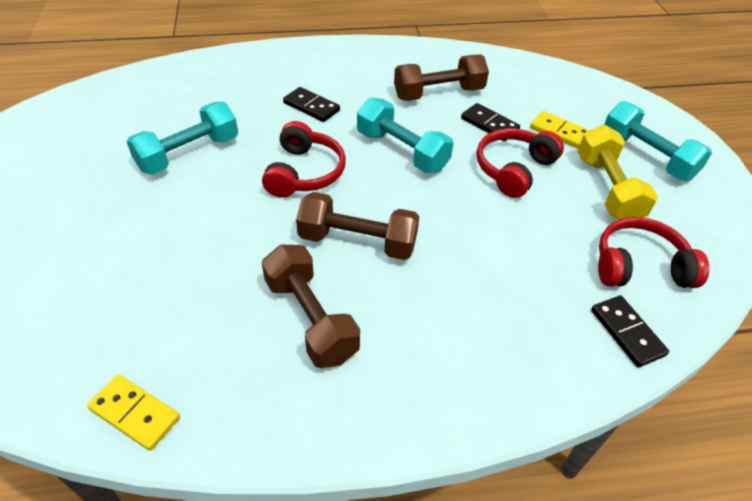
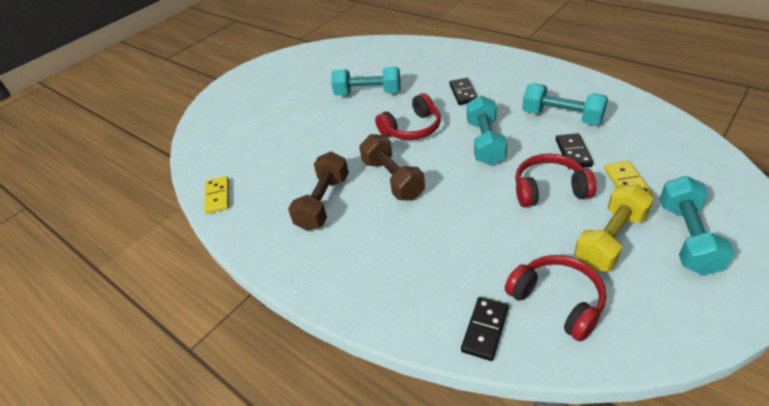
camera: 55 degrees right, 5 degrees down
brown dumbbell [394,55,489,101] -> turquoise dumbbell [522,83,608,125]

